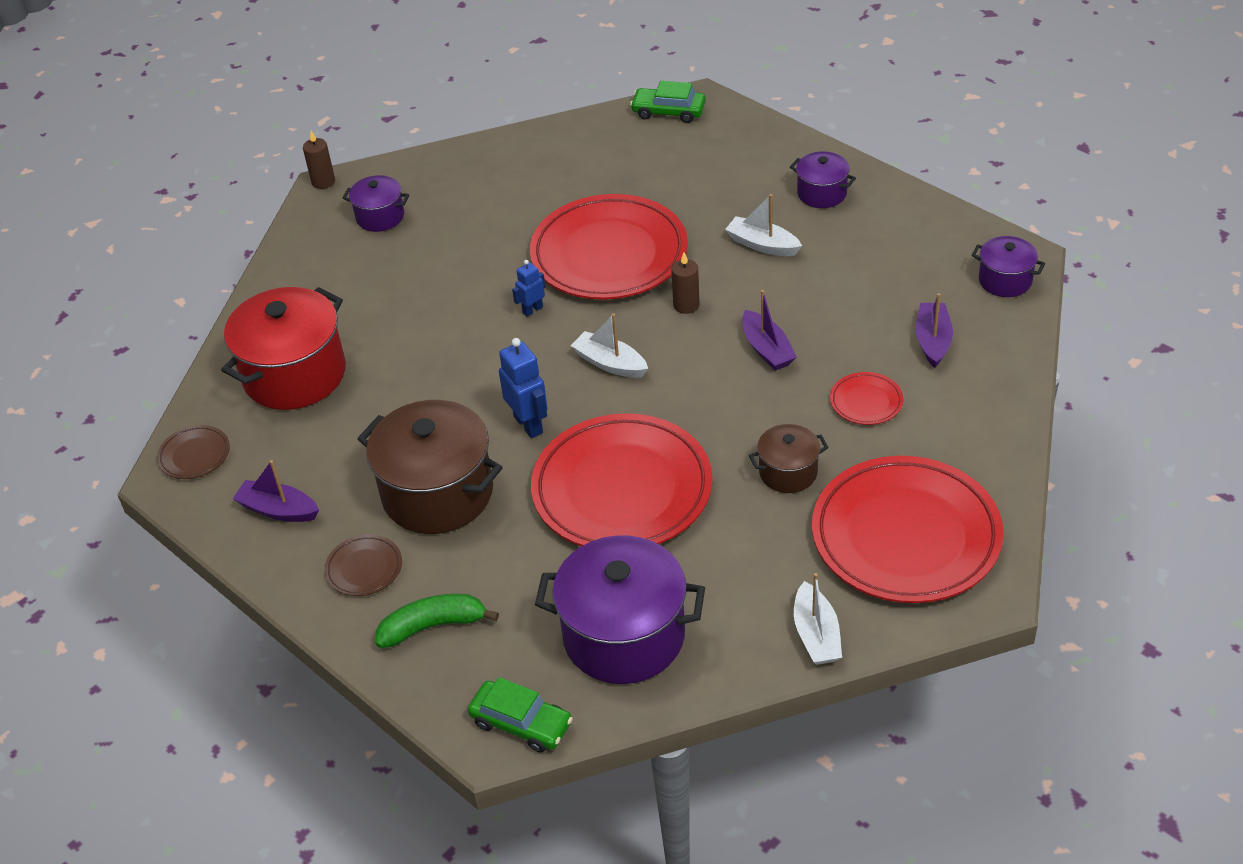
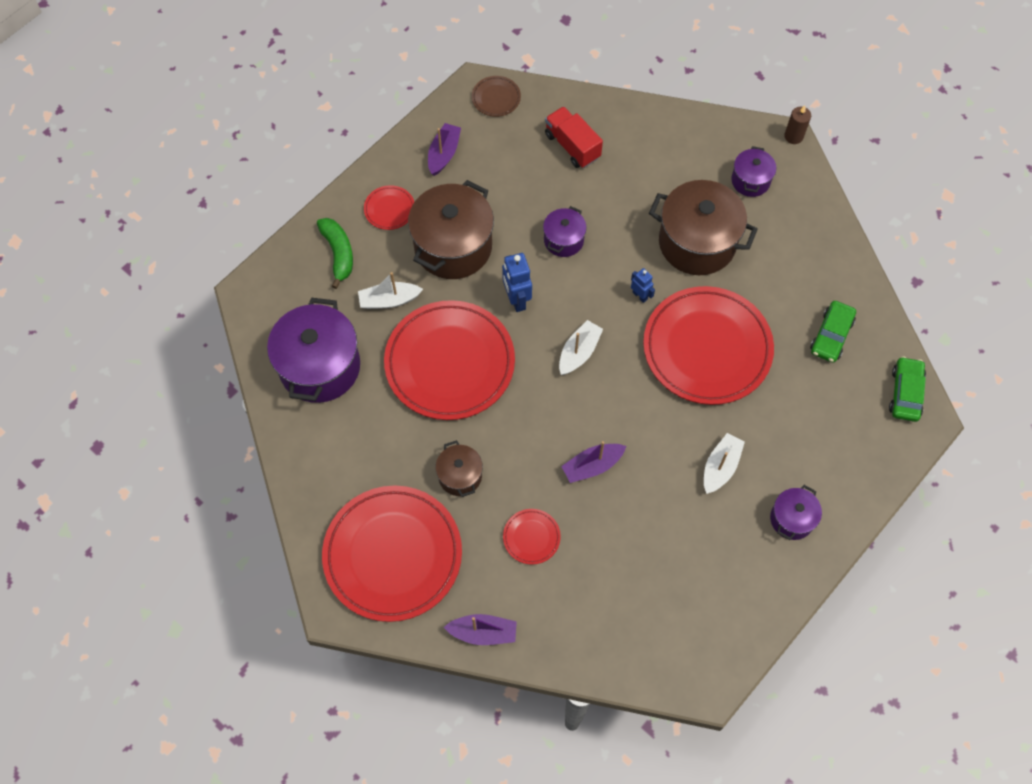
camera: 85 degrees right, 20 degrees up
red pot [221,287,346,410] -> red truck [545,106,603,168]
brown plate [325,535,402,596] -> red plate [364,185,414,230]
green car [468,677,573,753] -> green car moved to [810,301,856,363]
blue robot [499,338,548,438] -> blue robot turned 105 degrees clockwise [502,253,532,312]
brown candle [671,252,699,314] -> none
white boat [794,573,842,665] -> white boat moved to [358,272,423,309]
purple boat [916,293,953,368] -> purple boat moved to [444,614,517,645]
purple pot [971,236,1045,297] -> purple pot moved to [543,206,587,257]
none -> brown pot [649,180,758,275]

